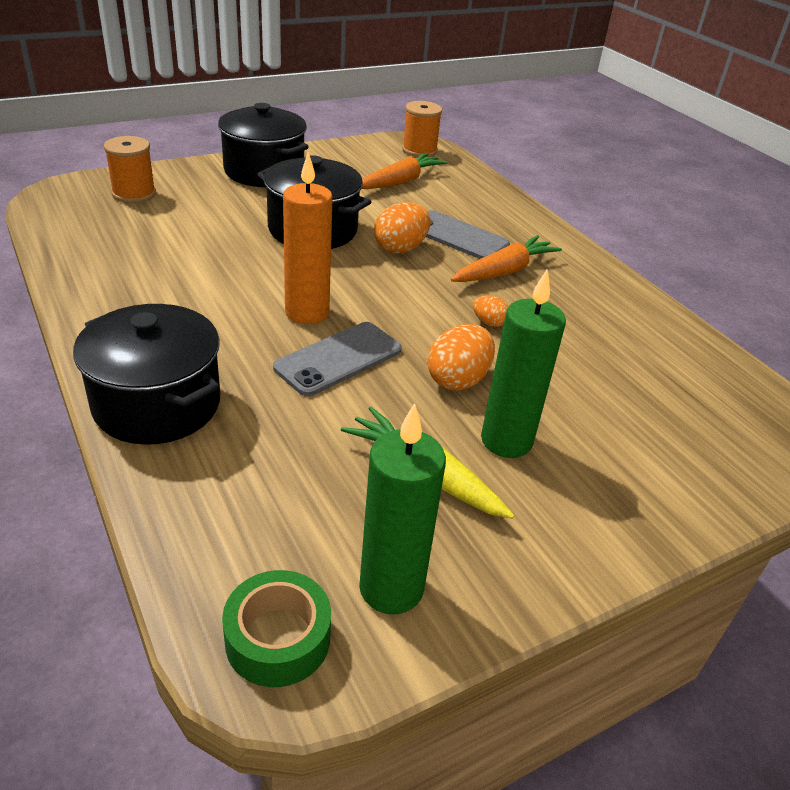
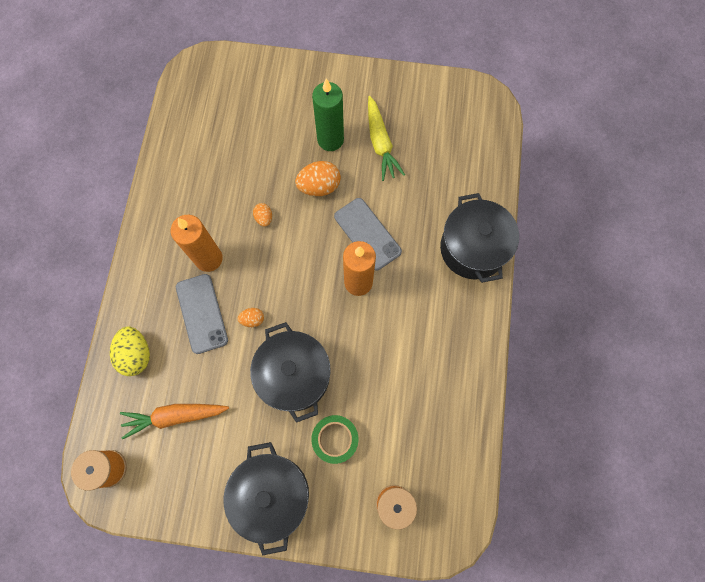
camera: 140 degrees left, 35 degrees up
green tape [222,570,331,687] -> green tape moved to [311,415,358,464]
grey phone [273,322,402,396] -> grey phone turned 60 degrees clockwise [334,198,402,270]
green candle [359,403,446,614] -> none
orange egg [374,202,431,254] -> orange egg [238,308,264,327], size x0.54
orange carrot [451,235,562,282] -> orange candle [171,215,223,272]
none -> yellow egg [110,327,150,376]

